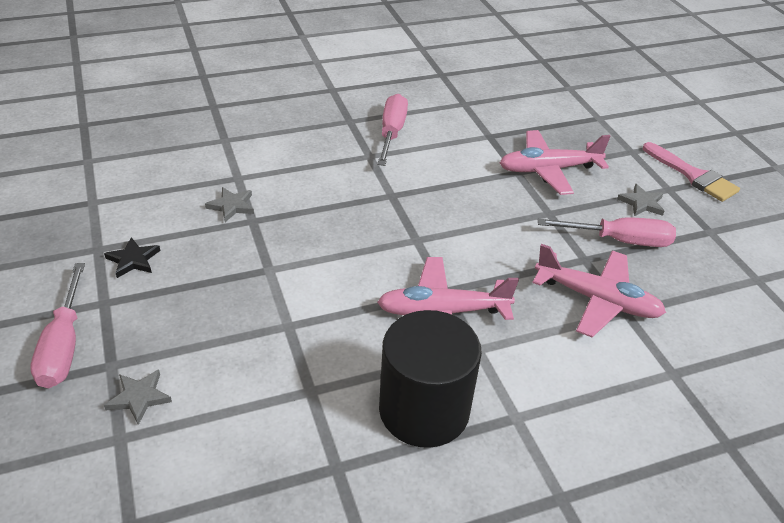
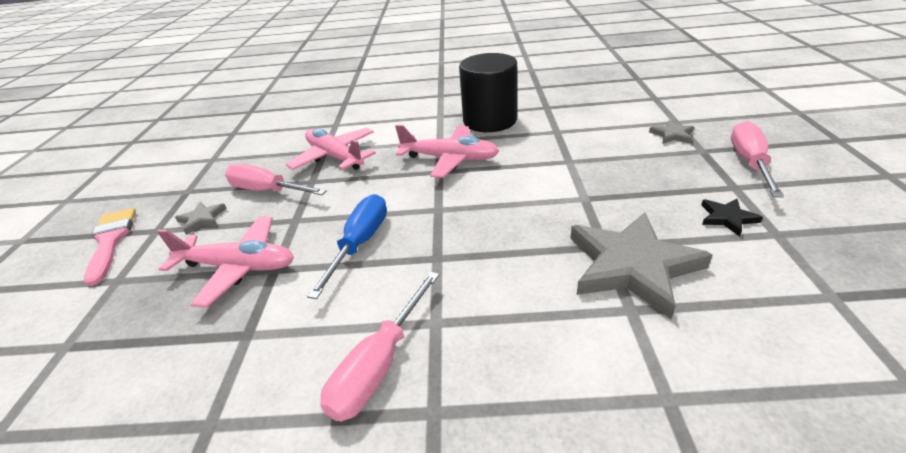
camera: 155 degrees left, 5 degrees down
grey star [205,187,254,222] -> grey star [570,213,713,319], size x2.24
none -> blue screwdriver [307,194,387,299]

